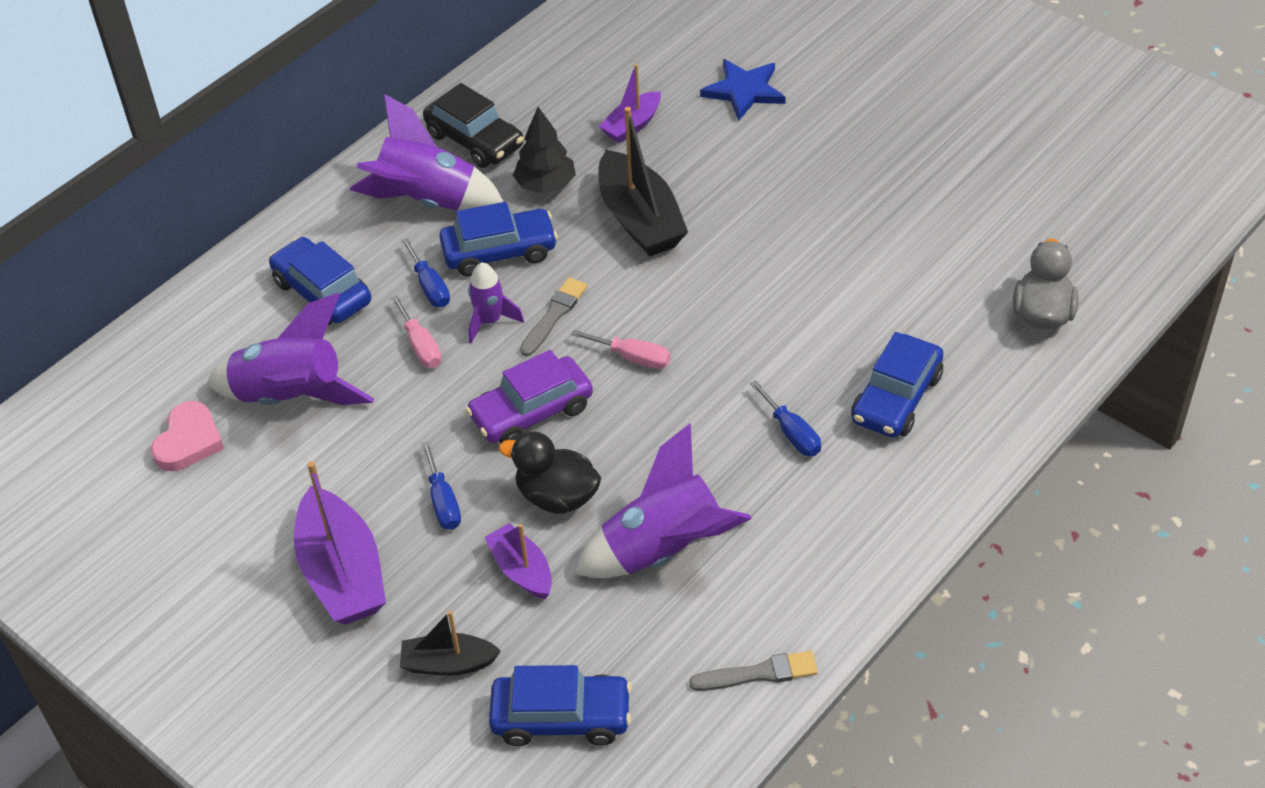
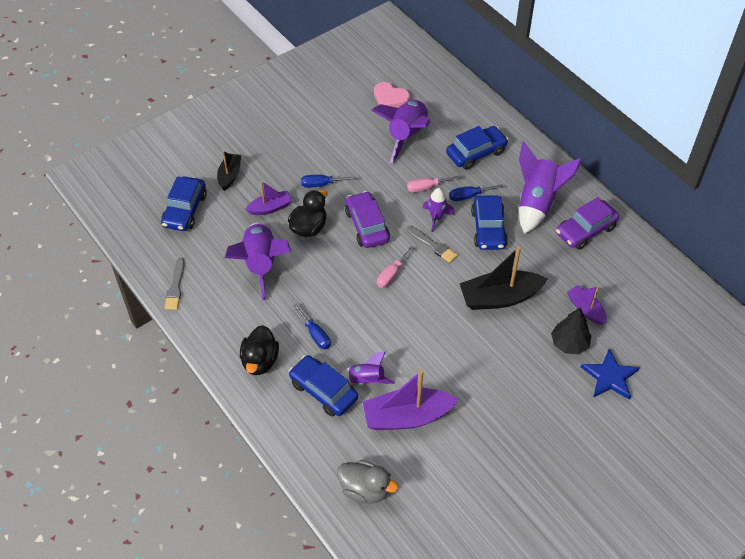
camera: 100 degrees right, 5 degrees up
purple boat [294,461,386,625] -> purple boat moved to [363,370,459,430]
black car [423,83,524,168] -> purple car [556,197,619,250]
black tree [513,107,576,194] -> black tree moved to [551,307,591,354]
blue screwdriver [750,380,821,456] -> blue screwdriver turned 105 degrees counterclockwise [293,304,331,349]
none -> black duck [240,325,279,375]
none -> purple rocket [341,351,394,385]

